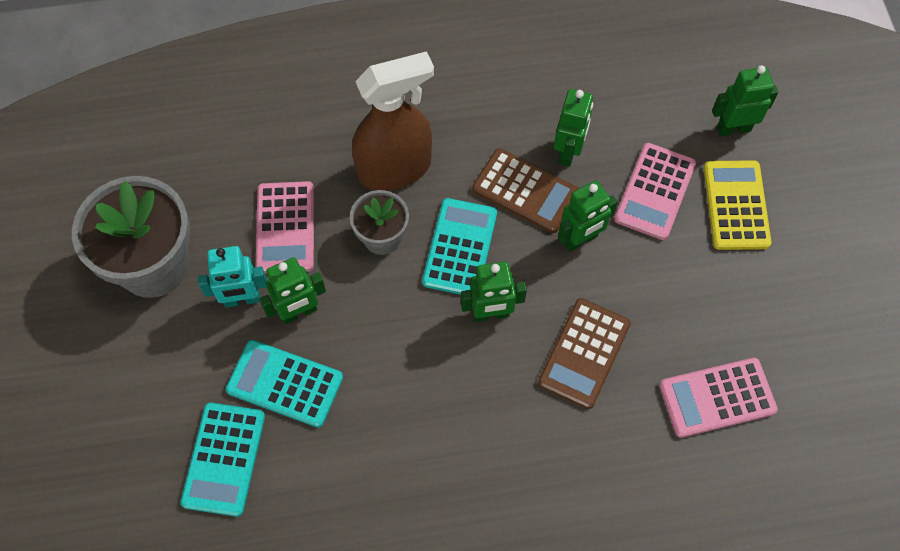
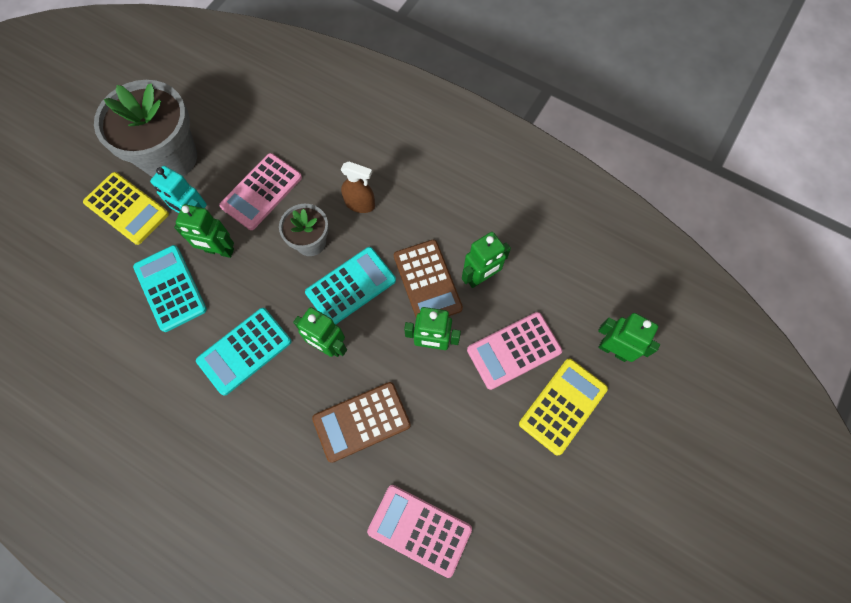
camera: 40 degrees right, 5 degrees up
turquoise calculator [180,403,265,517] -> turquoise calculator moved to [196,308,291,396]
brown spray bottle [352,51,434,191] -> brown spray bottle [341,162,375,213], size x0.51
none -> yellow calculator [83,172,169,245]

